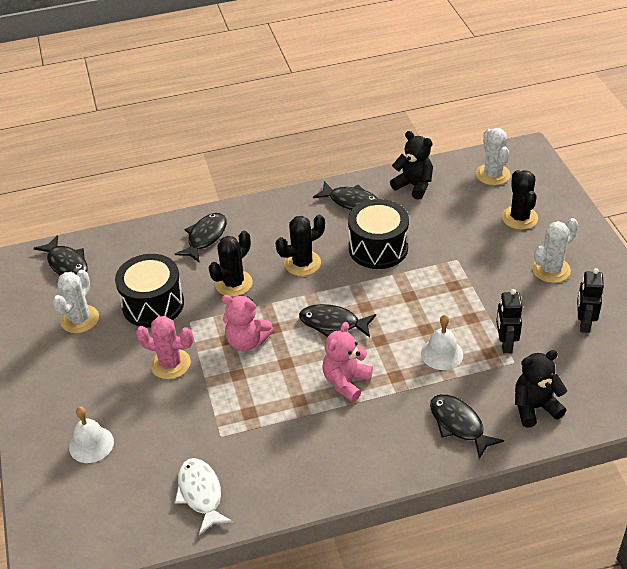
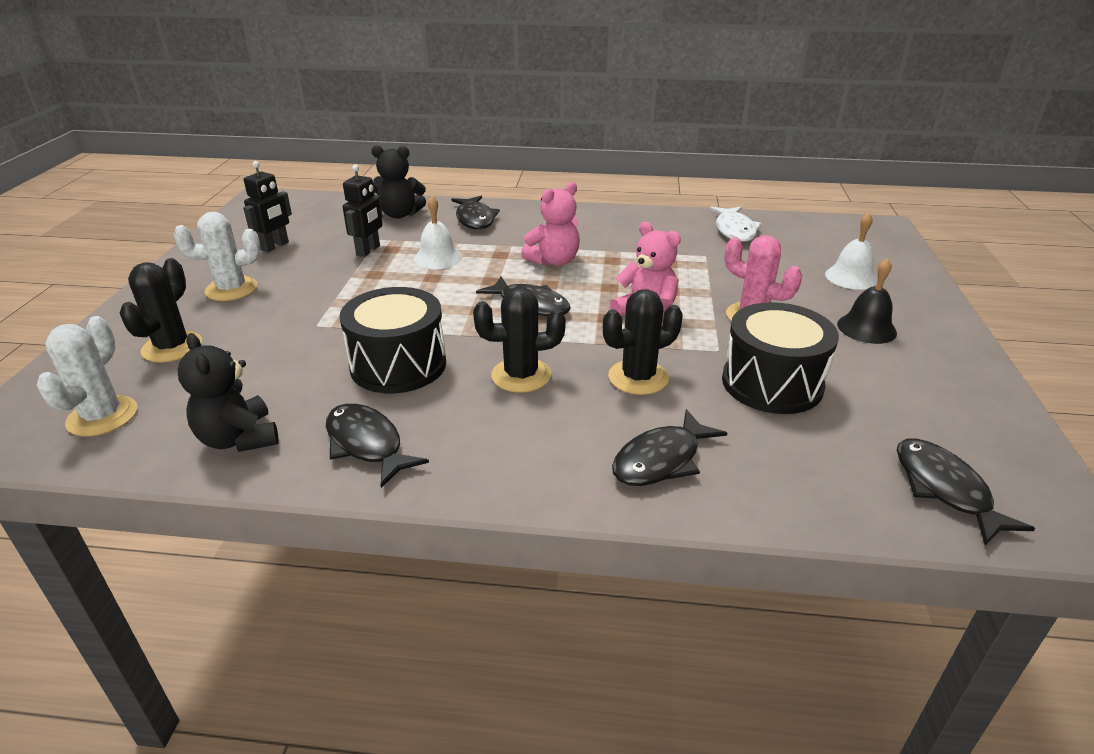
camera: 160 degrees left, 10 degrees down
white cactus [52,270,99,333] -> none
none -> black bell [837,258,897,344]

